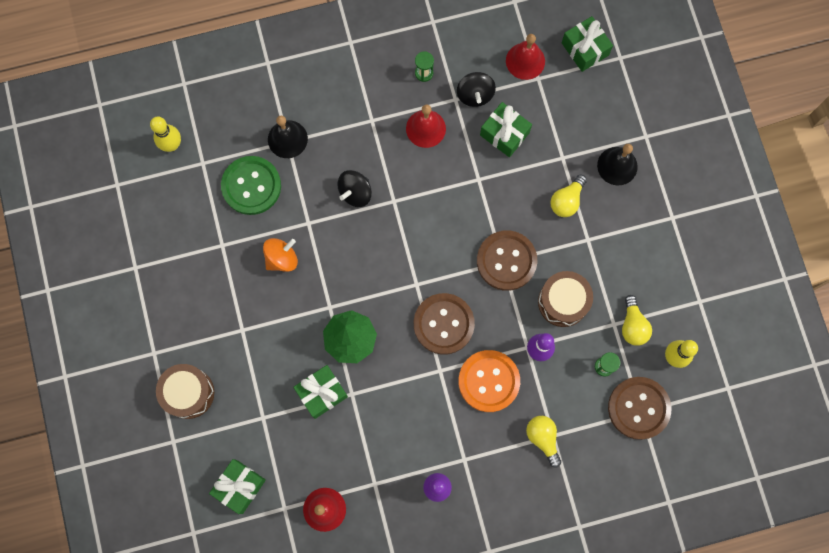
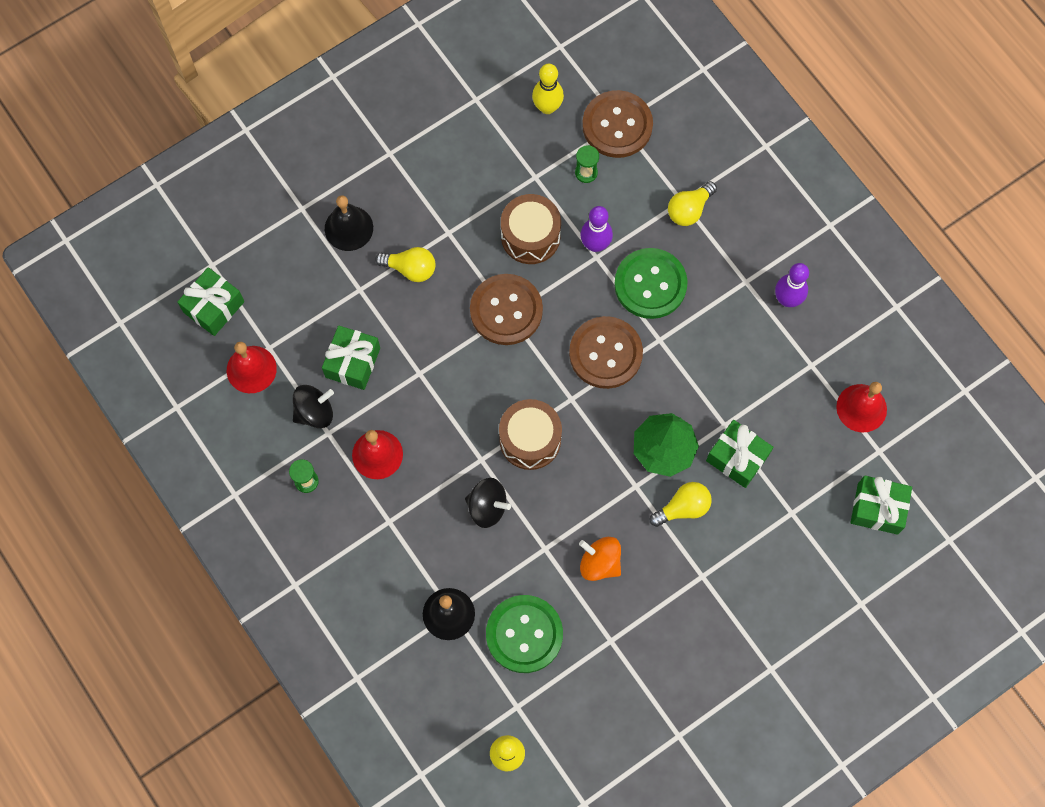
camera: 110 degrees left, 5 degrees down
brown drum [156,364,214,419] -> brown drum moved to [499,399,562,470]
orange button [458,350,520,412] -> green button [614,248,688,319]
yellow light bulb [622,295,652,346] -> yellow light bulb moved to [650,482,712,527]

